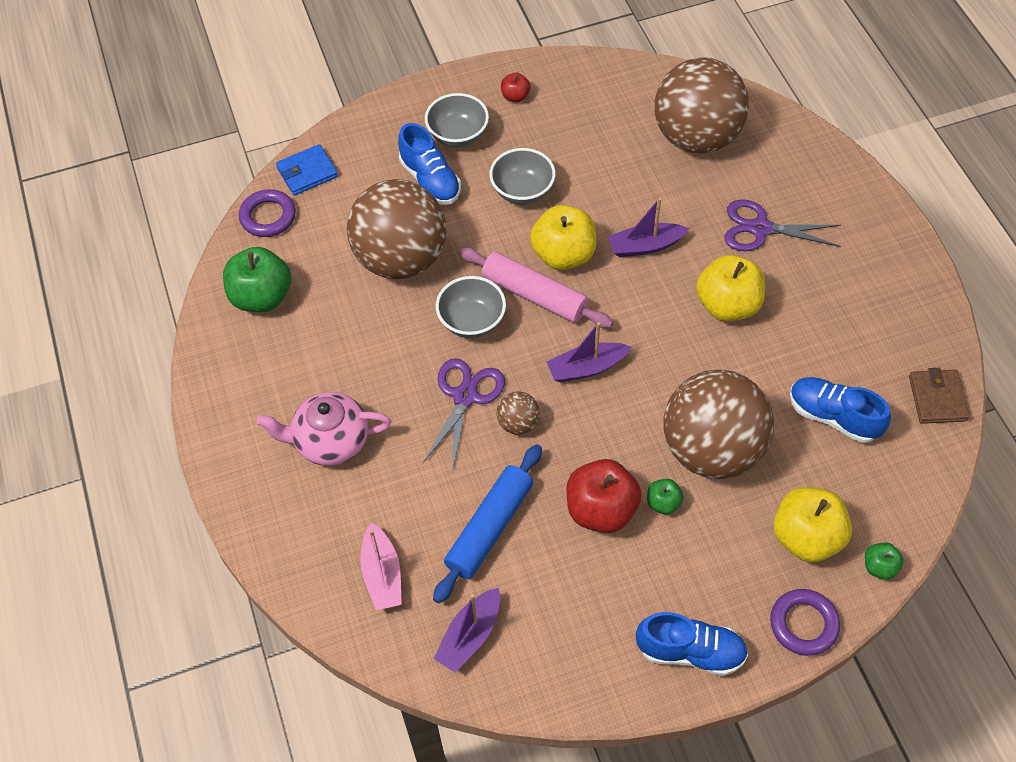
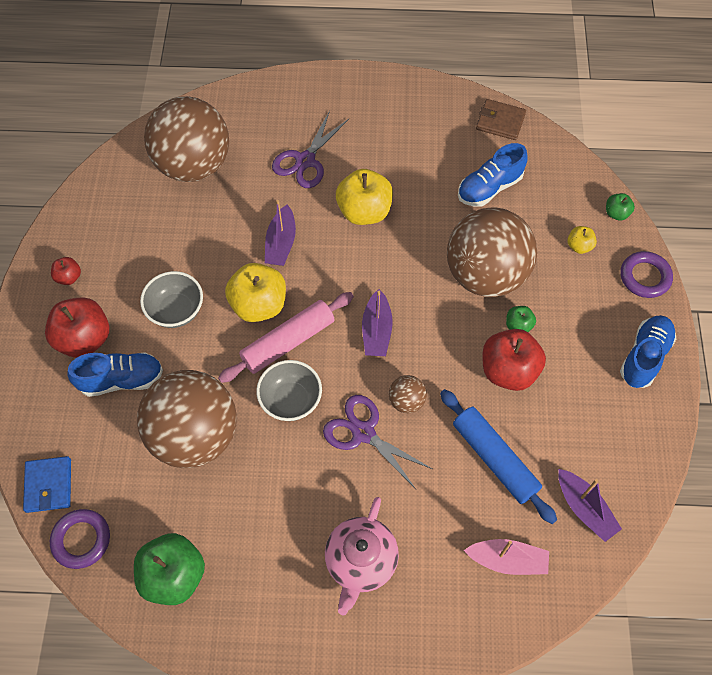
camera: 70 degrees left, 5 degrees up
grey bowl [425,93,489,148] -> red apple [45,297,109,358]
yellow apple [773,487,852,562] -> yellow apple [567,226,597,254], size x0.49

